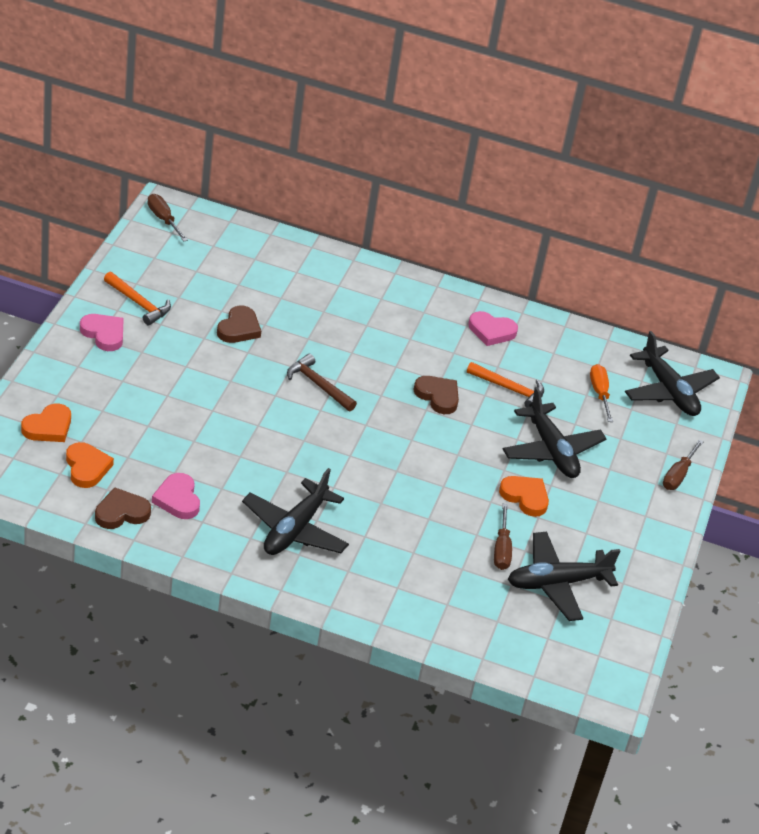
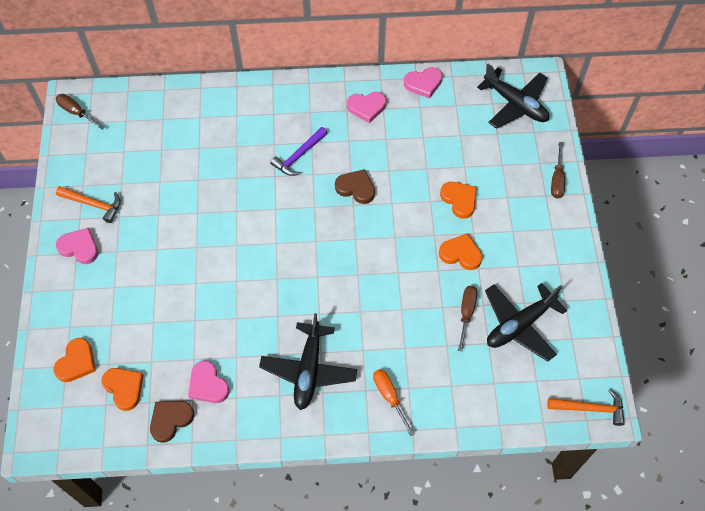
camera: 15 degrees left, 20 degrees up
brown heart [217,306,261,343] -> none
brown hammer [287,354,357,411] -> none
orange hammer [467,362,544,407] -> orange hammer moved to [547,389,625,426]
brown screwdriver [494,504,512,570] -> brown screwdriver turned 150 degrees counterclockwise [458,286,478,351]
black plane [503,387,607,478] -> orange heart [440,182,477,219]
orange screwdriver [590,364,613,422] -> orange screwdriver moved to [373,369,415,436]
none -> purple hammer [270,127,328,176]
none -> pink heart [404,67,442,99]

